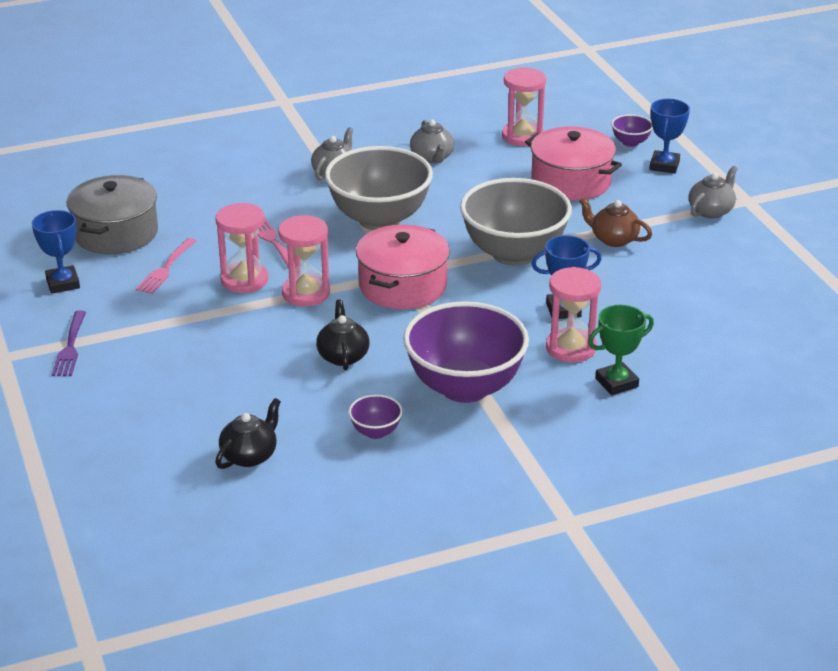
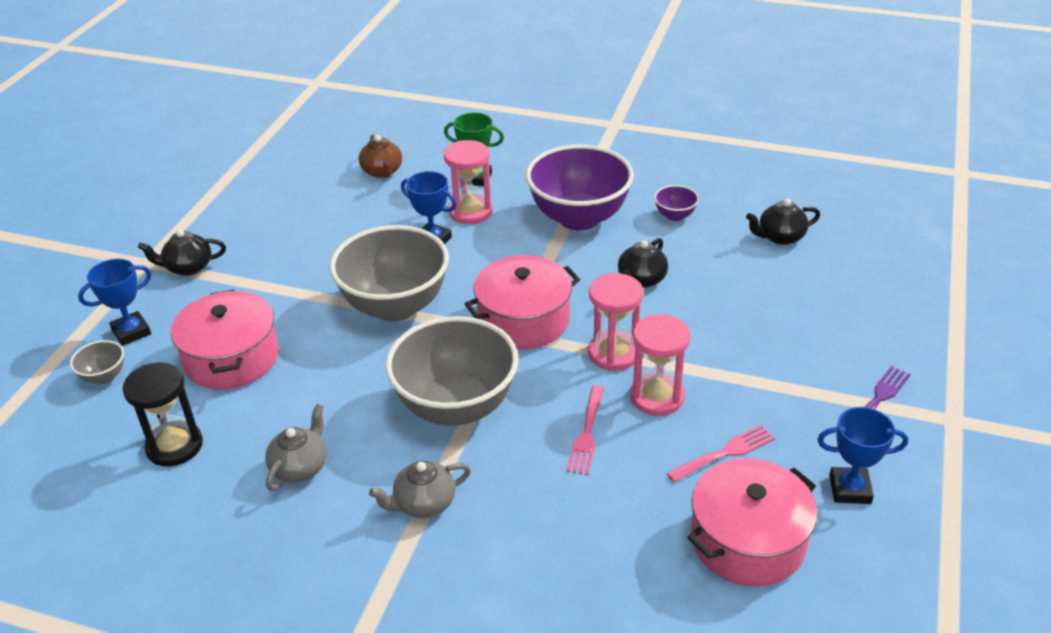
camera: 140 degrees left, 5 degrees up
blue trophy [32,210,80,294] -> blue trophy turned 75 degrees clockwise [817,407,908,504]
grey pot [67,175,158,254] -> pink pot [687,458,817,587]
pink hourglass [502,67,546,146] -> black hourglass [122,362,203,466]
brown teapot [579,198,652,247] -> brown teapot moved to [358,134,402,178]
purple bowl [611,114,653,147] -> grey bowl [70,340,124,384]
grey teapot [689,166,738,219] -> black teapot [138,229,226,276]

